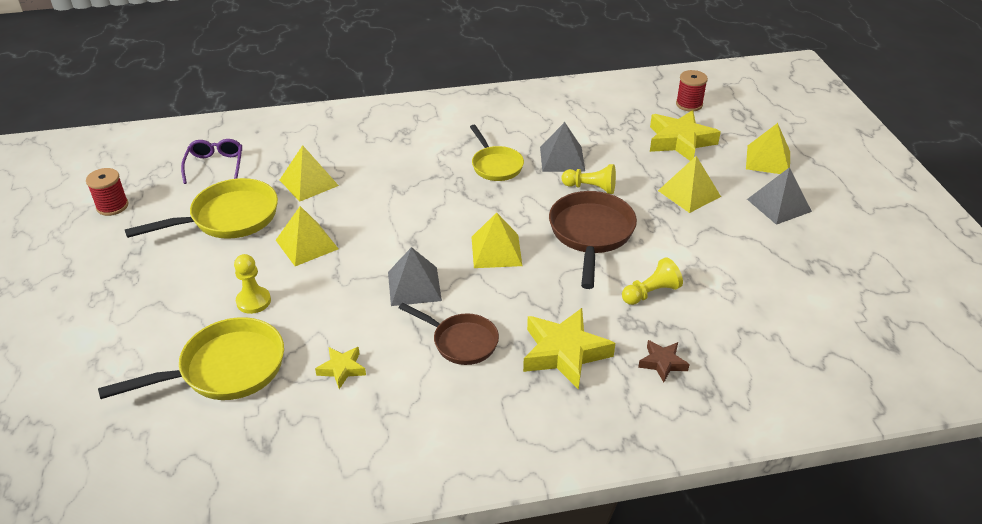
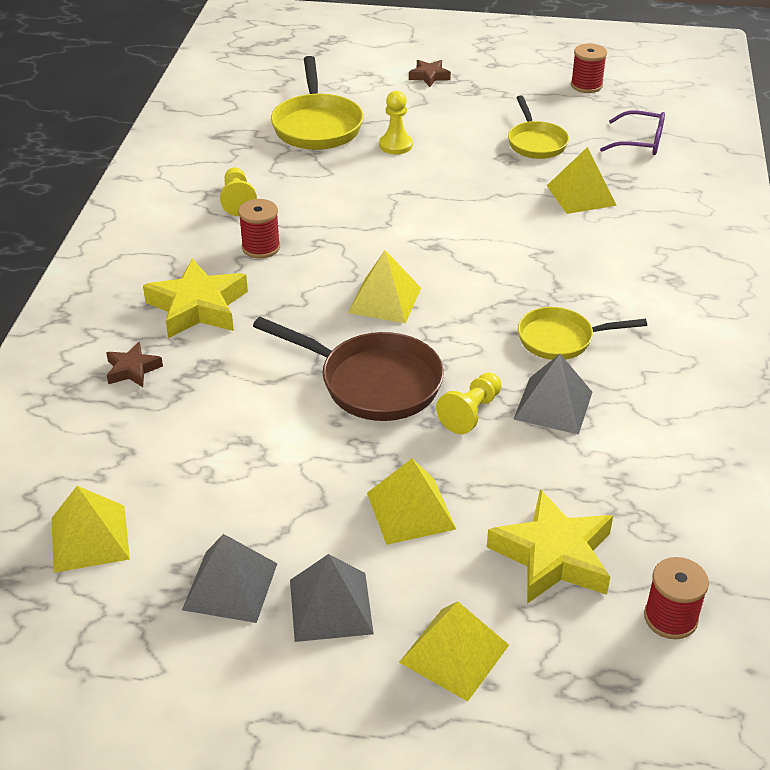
camera: 110 degrees right, 0 degrees up
yellow pan [125,178,278,239] -> yellow pan [508,96,569,159], size x0.65
yellow pyramid [276,206,339,266] -> yellow pyramid moved to [51,486,130,573]
yellow star [315,347,366,389] -> none
grey pyramid [388,247,442,306] -> grey pyramid moved to [182,534,278,623]
brown pan [399,303,499,365] -> red spool [238,199,280,258]
yellow pawn [622,257,683,305] -> yellow pawn moved to [220,167,257,216]
none -> brown star [409,60,451,87]

